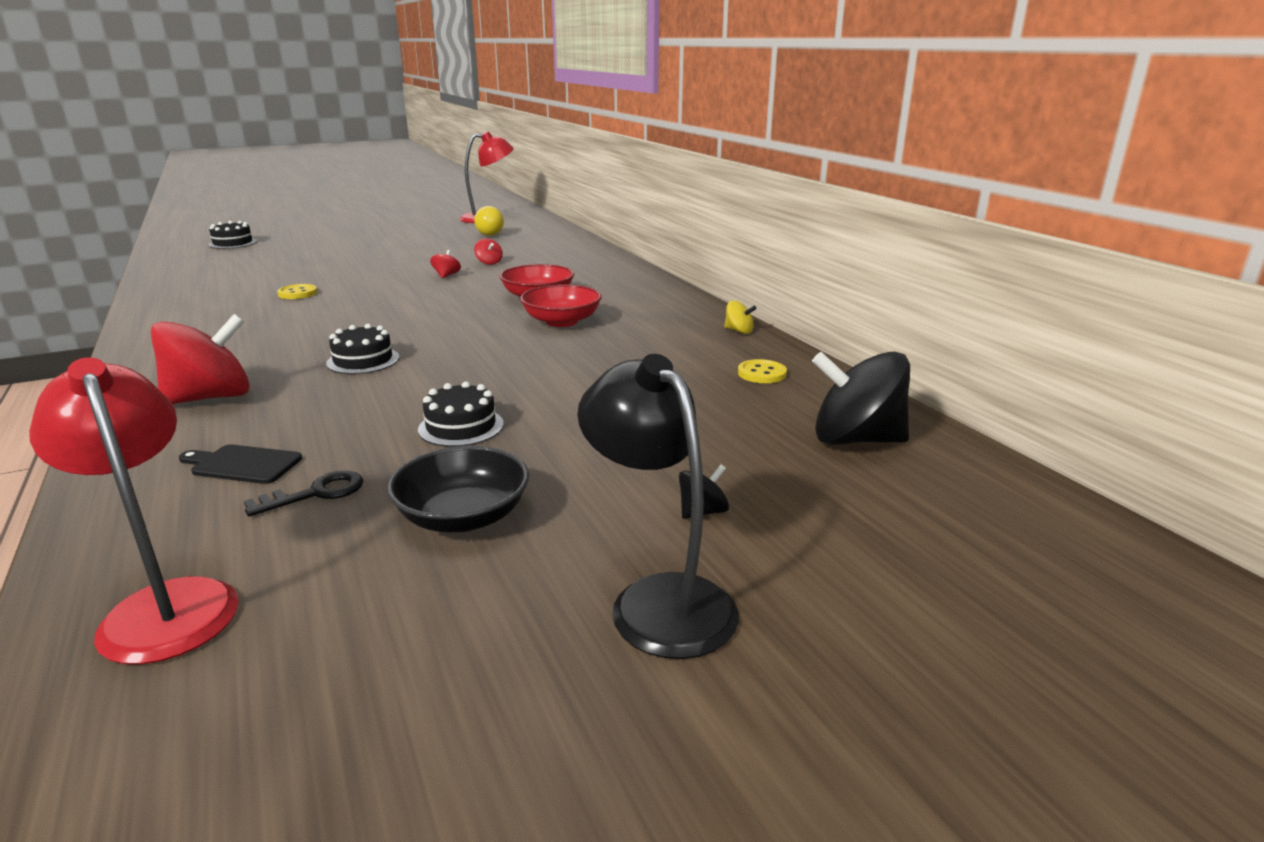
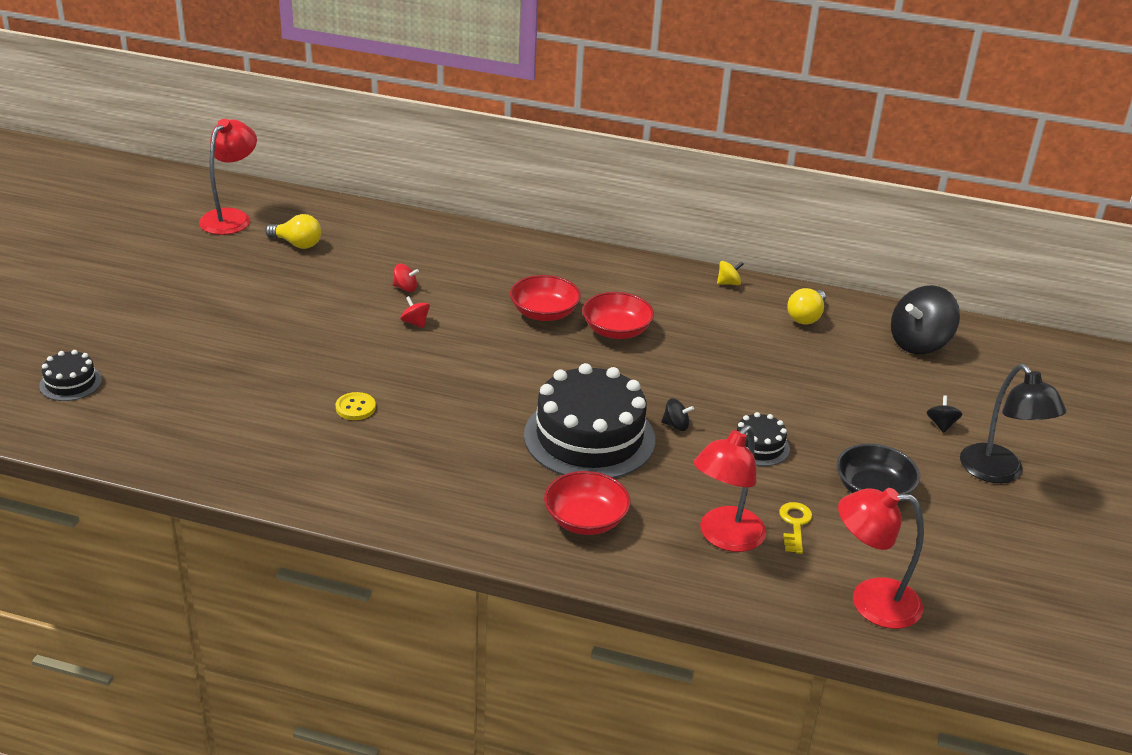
camera: 50 degrees left, 10 degrees up
red spinning top [151,314,250,404] -> red bowl [544,471,631,535]
black cutting board [179,444,302,484] -> red lamp [694,425,767,552]
black key [244,471,363,517] -> yellow key [779,502,812,554]
black cake [326,324,399,374] -> black cake [524,363,655,478], size x2.16
black lamp [577,354,739,659] -> black lamp turned 120 degrees counterclockwise [960,364,1066,483]
yellow button [738,359,787,383] -> yellow light bulb [787,288,826,324]
none -> black spinning top [661,398,694,431]

